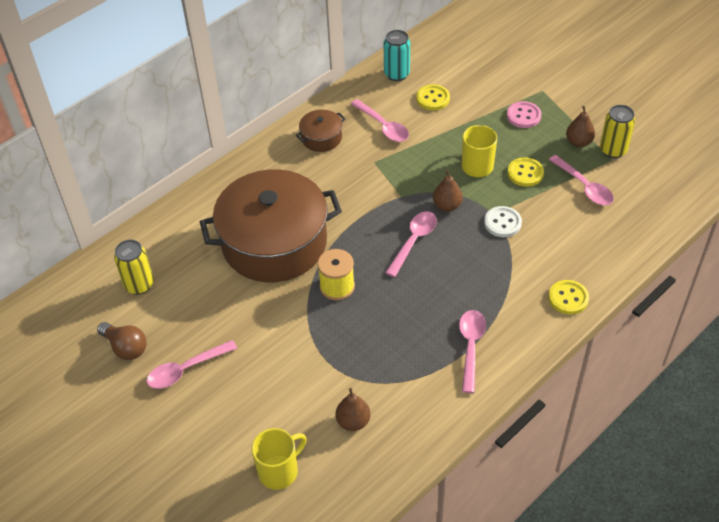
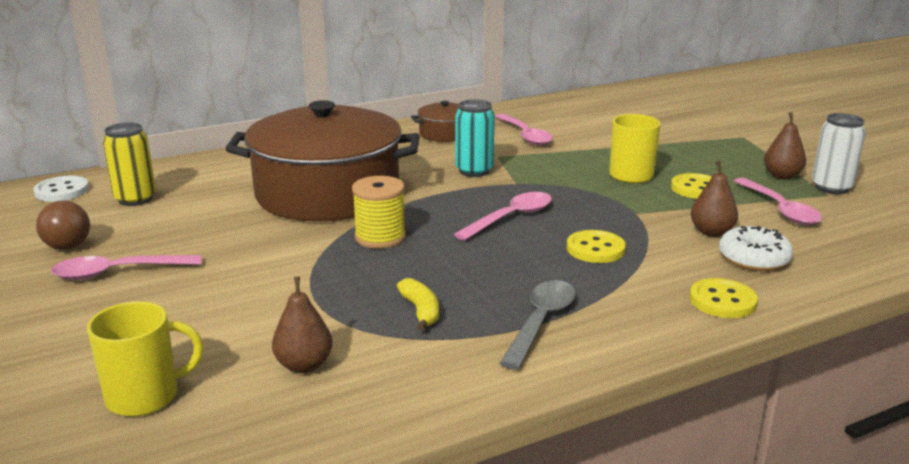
camera: 15 degrees right, 25 degrees down
turquoise can [384,30,410,81] -> turquoise can moved to [455,99,495,177]
yellow button [416,84,450,110] -> yellow button moved to [567,230,626,263]
brown pear [433,170,463,212] -> brown pear moved to [691,161,738,237]
pink spoon [459,310,486,393] -> grey spoon [499,280,576,370]
white button [484,206,522,237] -> white button moved to [33,176,89,202]
pink button [507,101,541,128] -> none
yellow can [600,105,635,158] -> white can [812,113,866,194]
none -> yellow banana [397,278,439,330]
none -> white donut [719,226,793,271]

